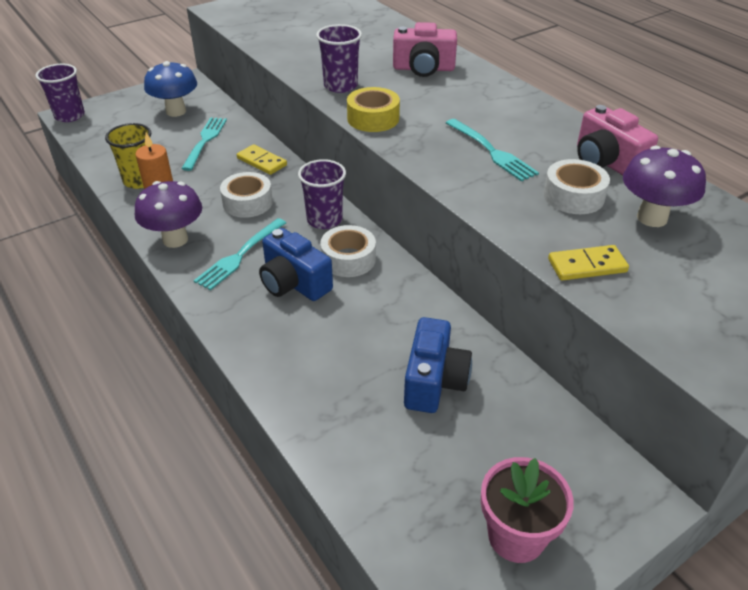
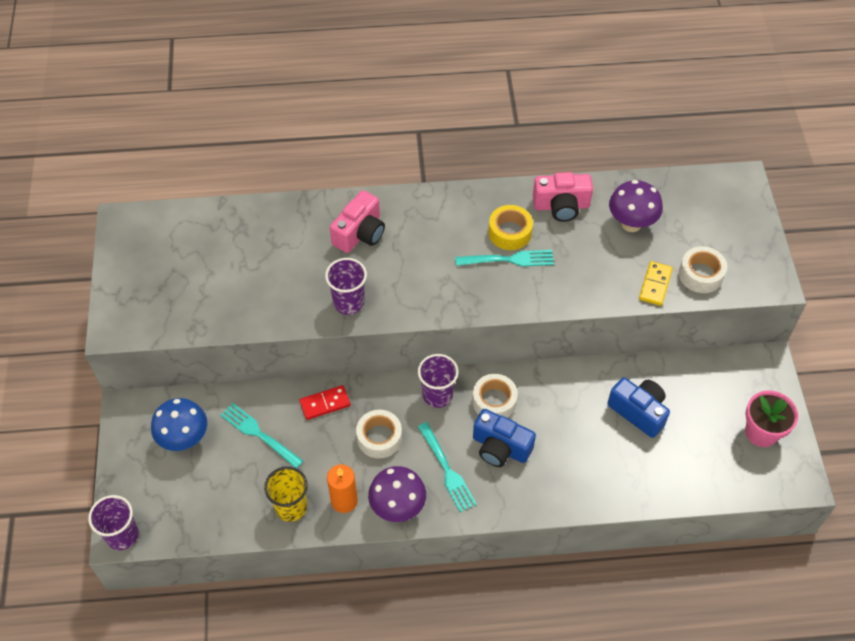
camera: 60 degrees left, 15 degrees up
yellow domino [237,144,287,175] -> red domino [300,385,350,420]
blue camera [259,228,333,301] -> blue camera turned 45 degrees clockwise [473,409,536,467]
yellow tape [347,87,400,132] -> yellow tape moved to [488,205,533,250]
white tape [543,159,610,214] -> white tape moved to [679,246,727,293]

